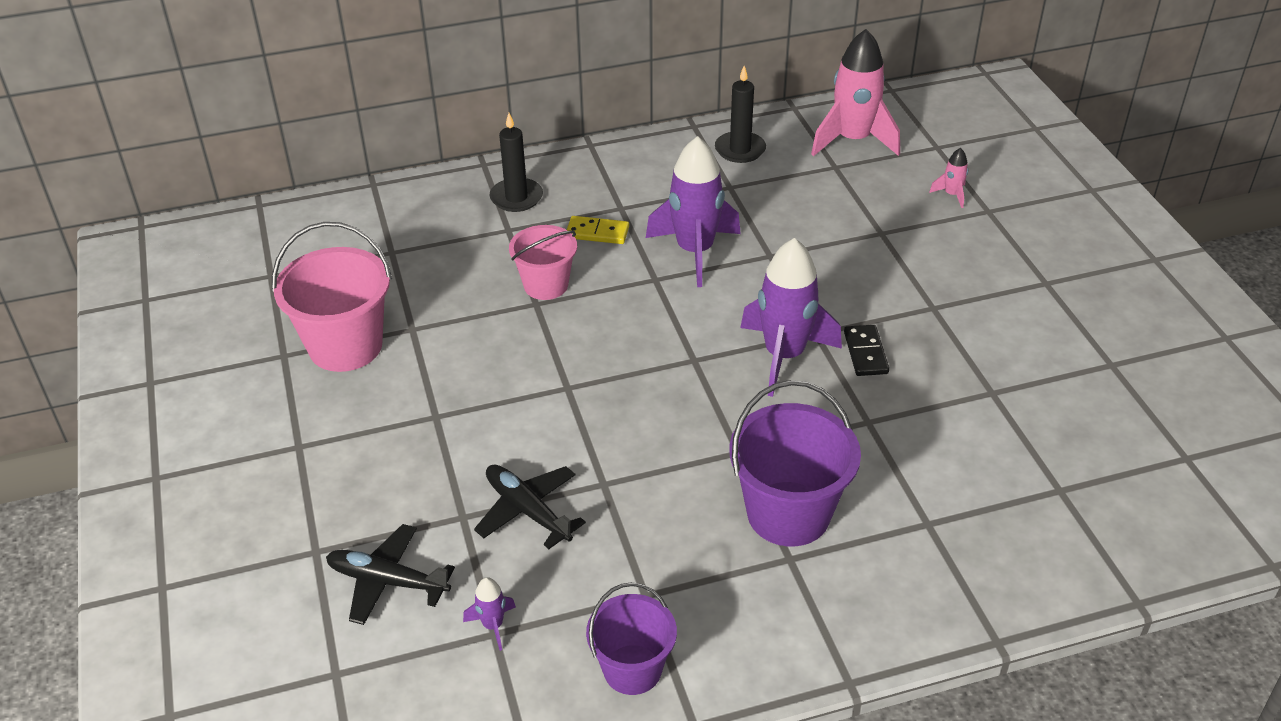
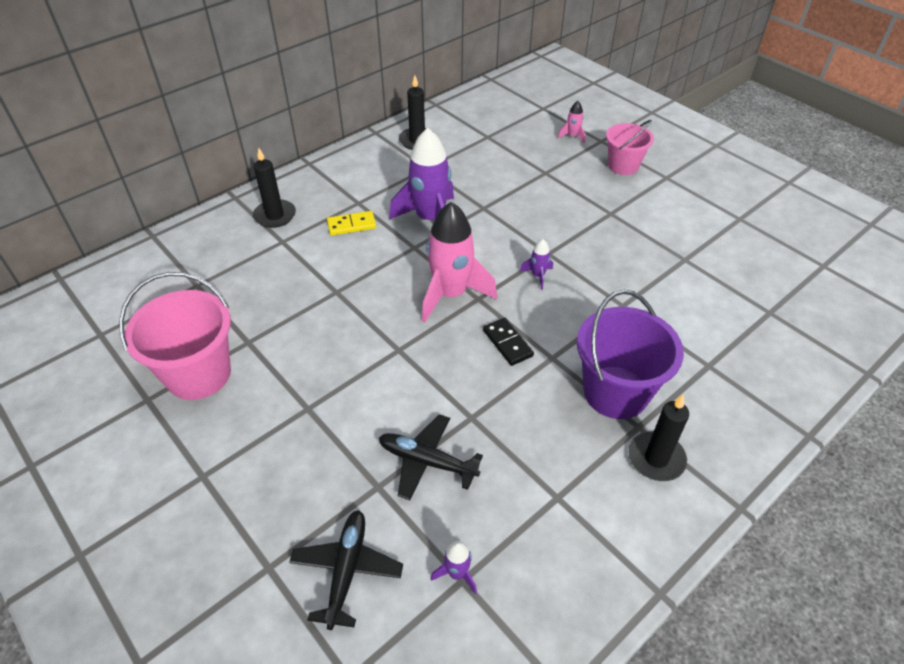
camera: 25 degrees left, 5 degrees up
black plane [326,524,455,625] -> black plane turned 105 degrees clockwise [289,510,403,630]
pink bucket [509,225,577,300] -> pink bucket moved to [606,120,654,175]
purple bucket [586,582,677,695] -> none
purple rocket [740,238,842,397] -> purple rocket [520,239,553,290], size x0.43
pink rocket [811,29,900,156] -> pink rocket moved to [422,202,497,323]
black domino [844,325,889,376] -> black domino moved to [483,318,534,366]
none -> black candle [629,394,689,481]

